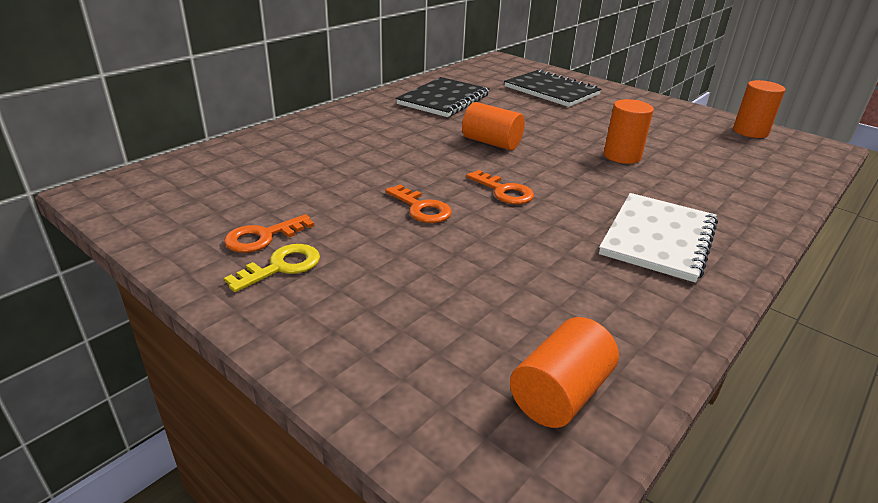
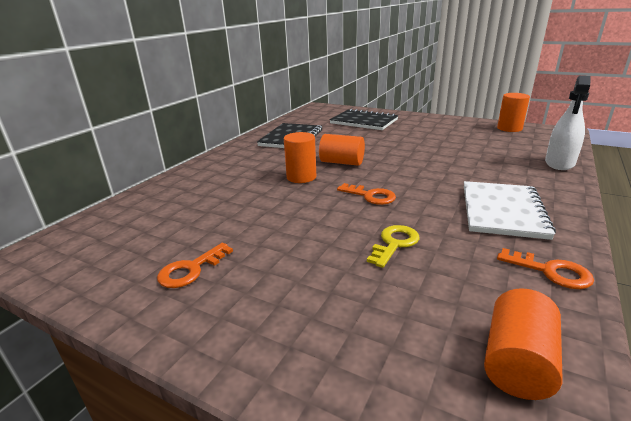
camera: 10 degrees left, 5 degrees down
yellow key [224,244,320,292] -> yellow key moved to [367,225,420,268]
orange key [385,185,452,223] -> orange key moved to [497,248,594,289]
orange cylinder [604,99,654,164] -> orange cylinder moved to [284,132,316,183]
none -> white spray bottle [545,76,591,170]

